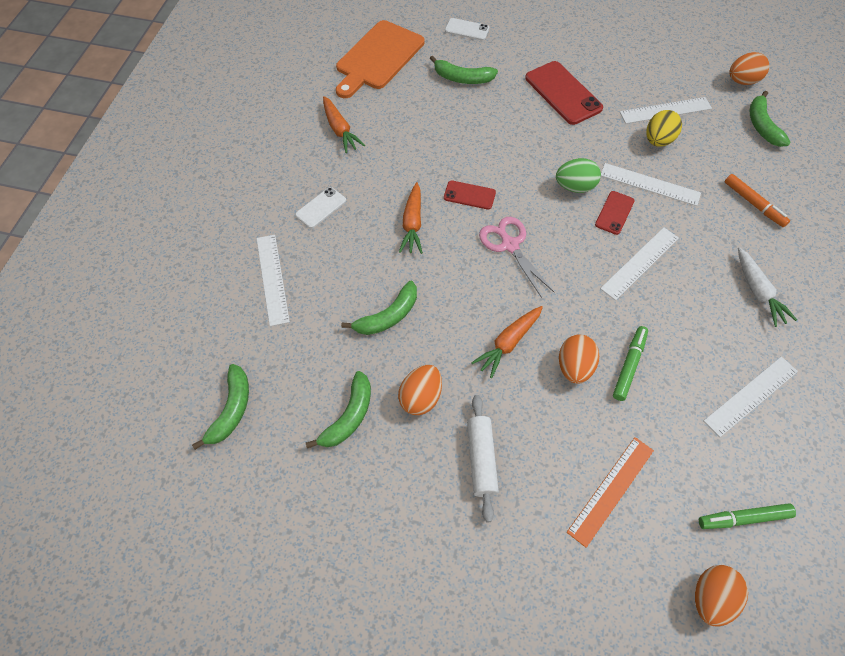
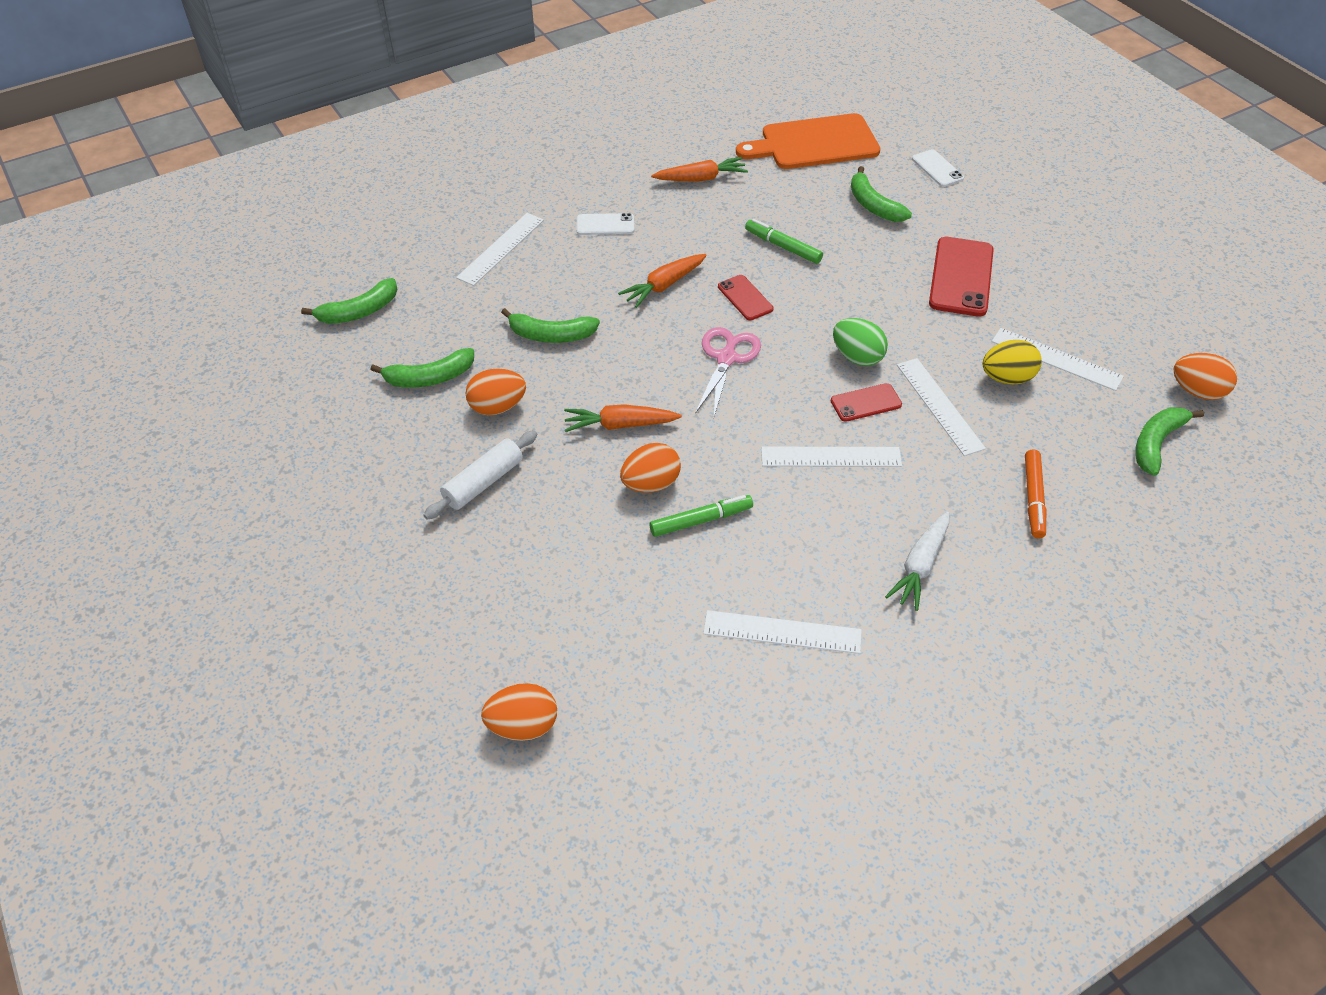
camera: 45 degrees right, 10 degrees down
orange carrot [323,96,365,153] -> orange carrot turned 120 degrees counterclockwise [651,157,748,181]
orange ruler [567,437,654,548] -> none
green marker [699,503,796,529] -> green marker moved to [745,219,823,264]

